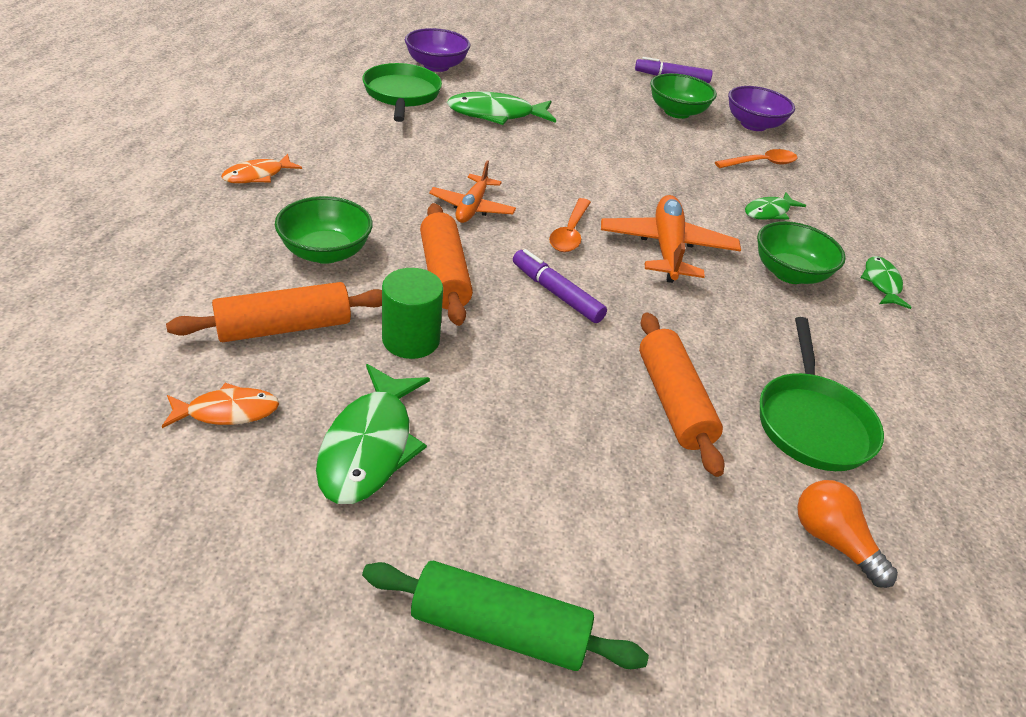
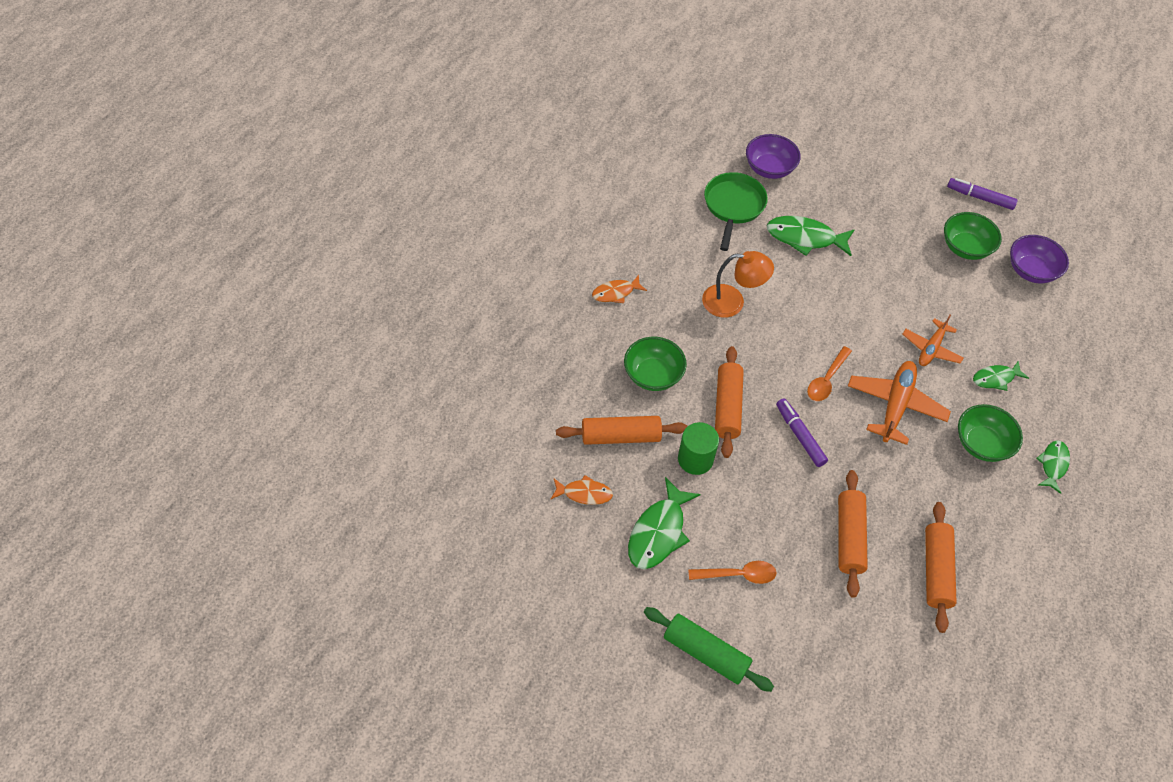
camera: 20 degrees right, 15 degrees up
orange plane [429,160,516,223] -> orange plane moved to [903,314,964,366]
orange spoon [715,149,797,168] -> orange spoon moved to [688,561,776,584]
green pan [760,317,884,471] -> orange rolling pin [925,502,957,633]
orange light bulb [797,480,898,588] -> none
none -> orange lamp [702,251,774,318]

